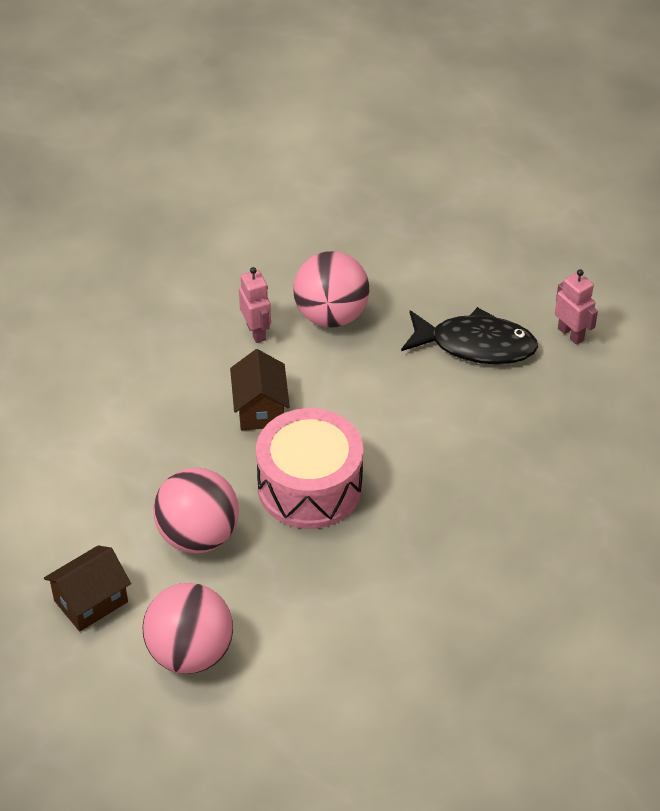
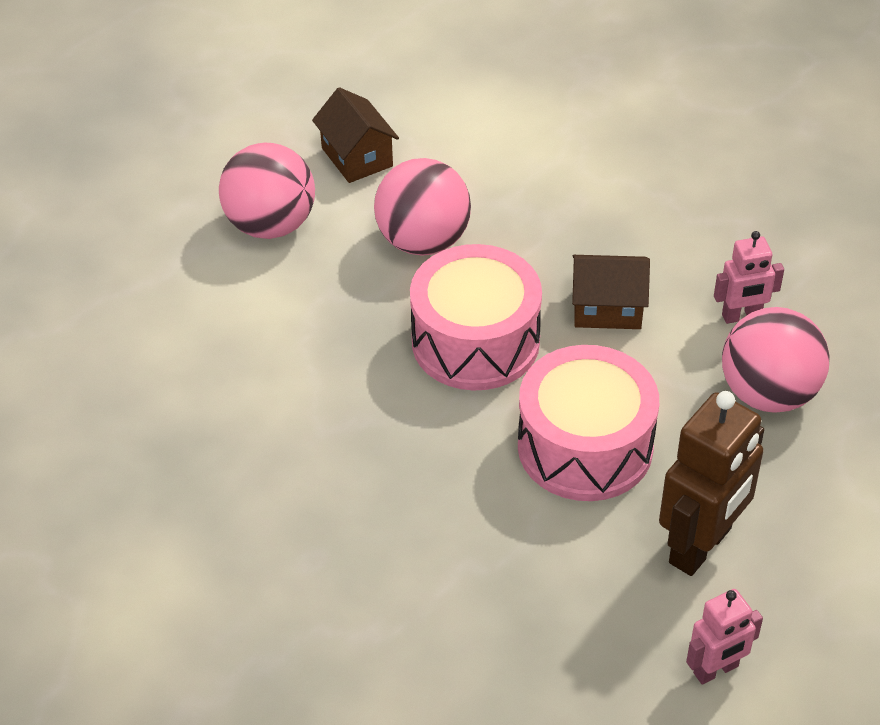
camera: 100 degrees right, 0 degrees up
black fish [401,307,538,364] -> brown robot [659,391,764,576]
none -> pink drum [518,345,659,501]

